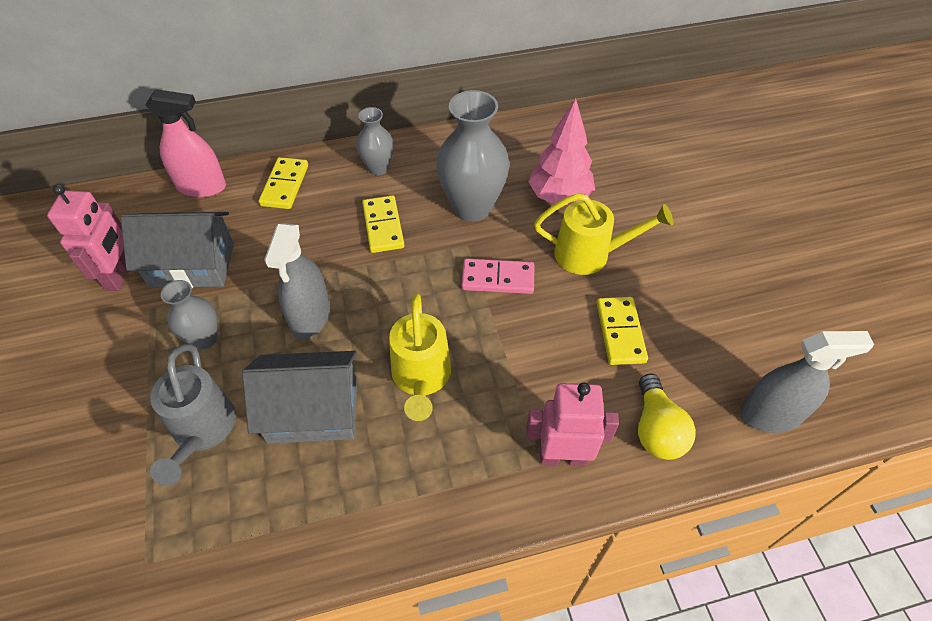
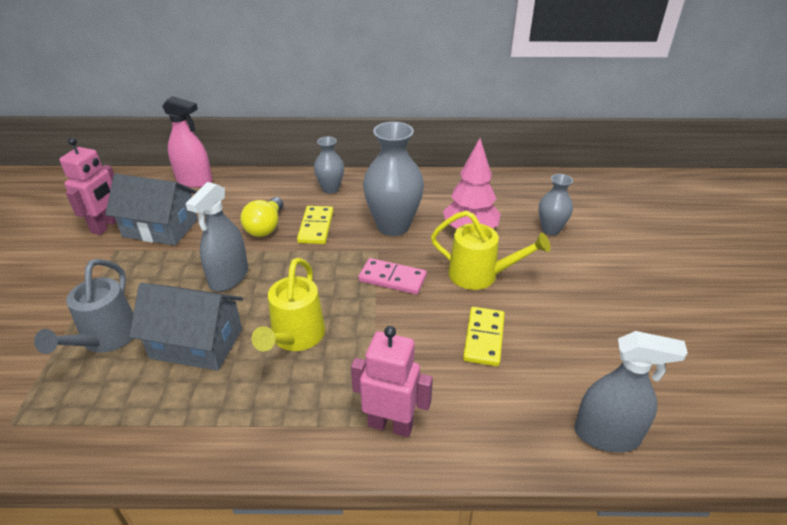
camera: 15 degrees right, 15 degrees down
grey vase [161,280,217,350] -> grey vase moved to [539,174,573,235]
yellow domino [259,157,308,209] -> none
yellow light bulb [638,374,696,460] -> yellow light bulb moved to [241,197,283,237]

